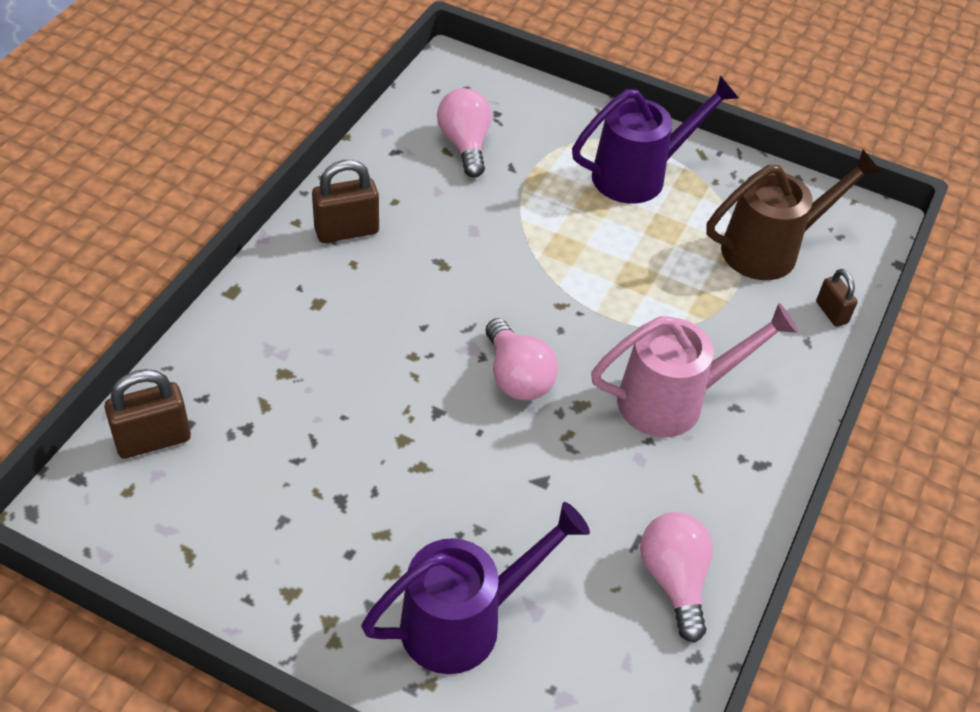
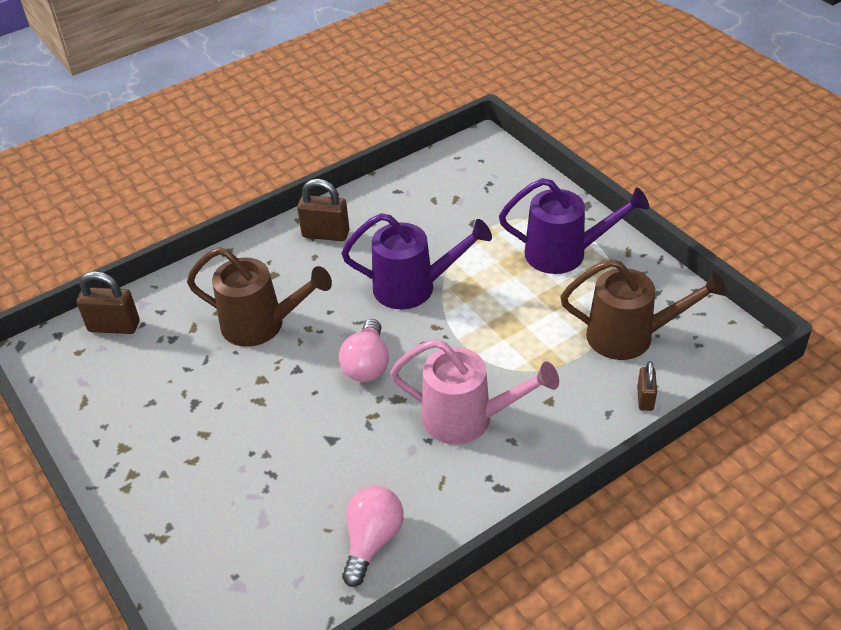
camera: 35 degrees right, 5 degrees down
purple watering can [361,502,590,674] -> purple watering can moved to [341,213,492,309]
pink light bulb [437,88,491,178] -> none
none -> brown watering can [187,247,332,347]

